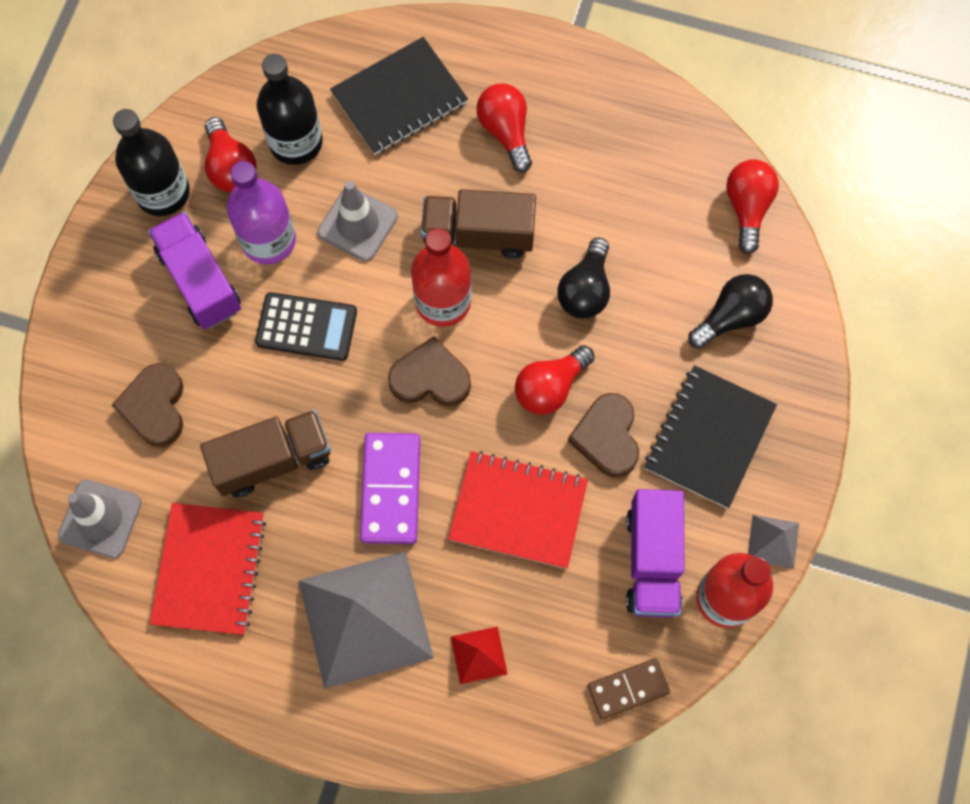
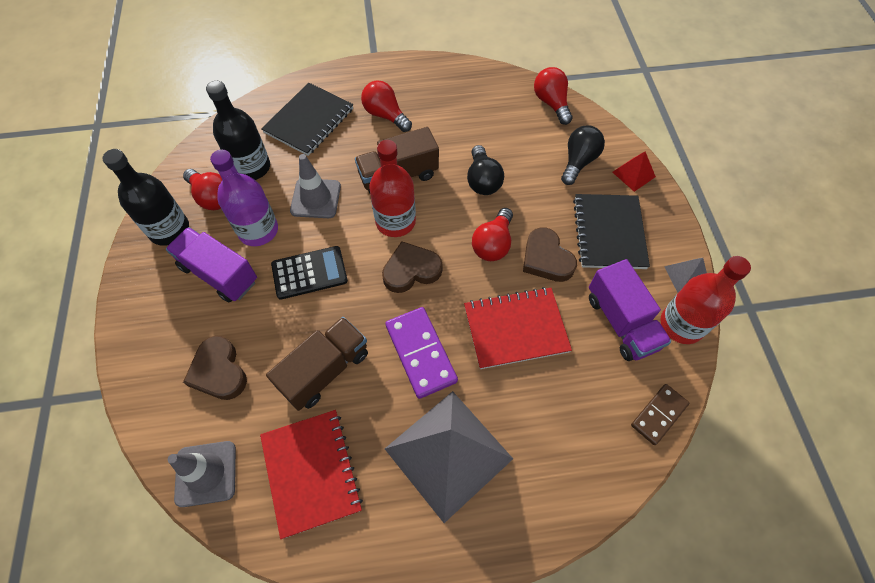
camera: 25 degrees left, 10 degrees down
red pyramid [451,627,508,684] -> red pyramid moved to [612,152,656,192]

